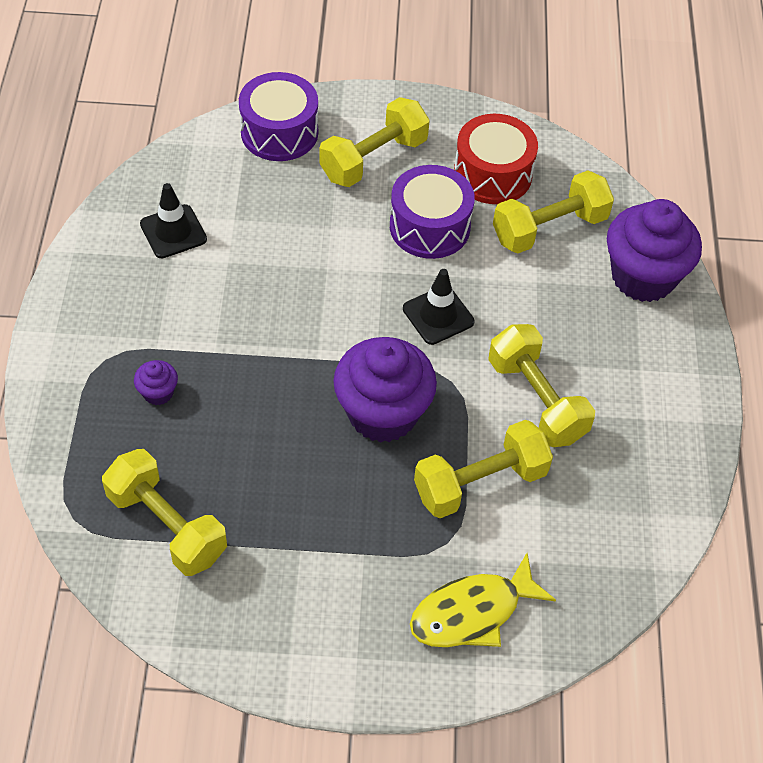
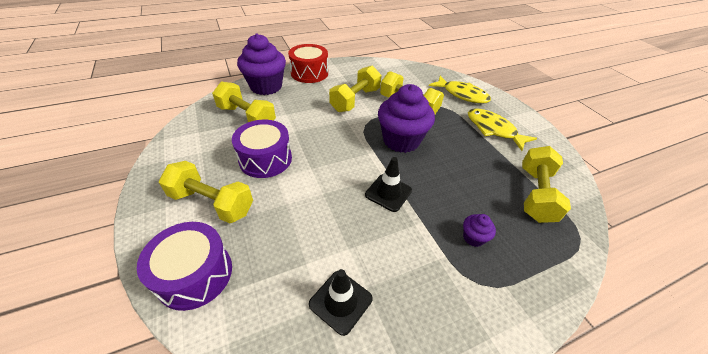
camera: 115 degrees left, 10 degrees down
black traffic cone [403,269,474,345] -> black traffic cone moved to [365,157,412,212]
red drum [454,114,538,204] -> red drum moved to [288,44,328,83]
none -> yellow fish [468,108,537,151]

